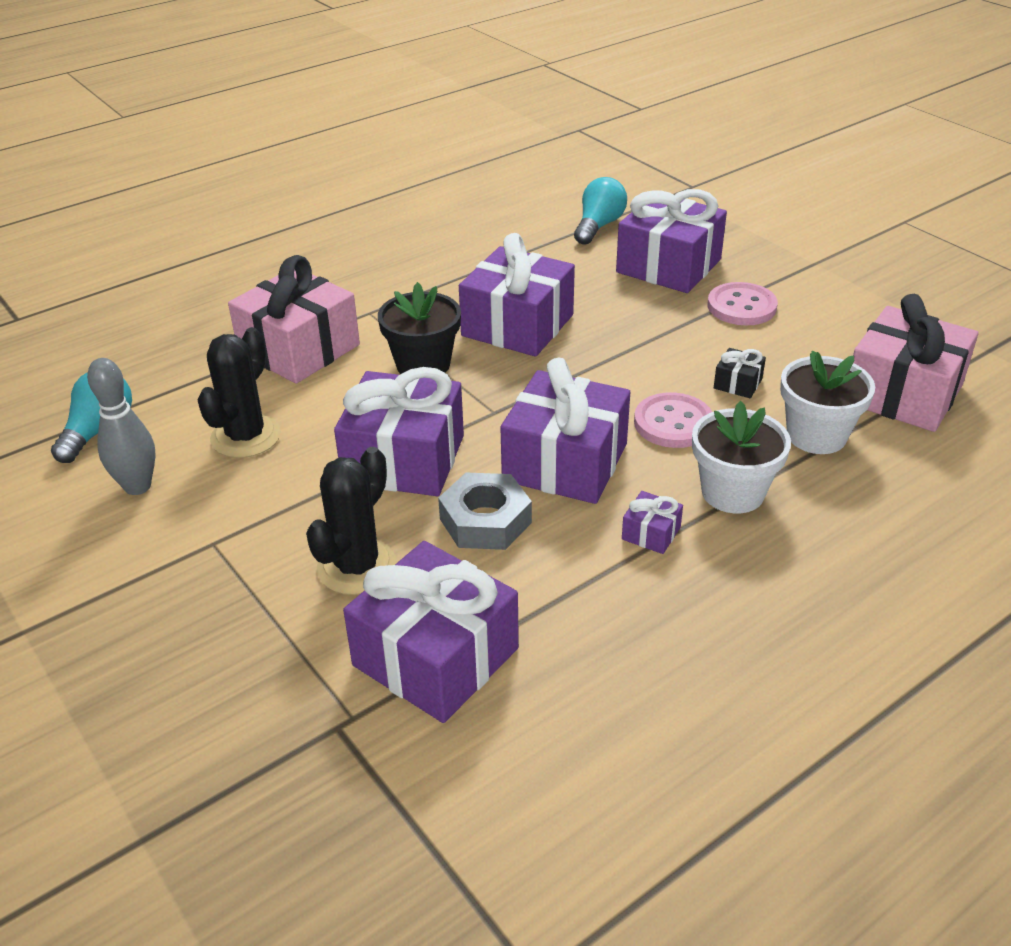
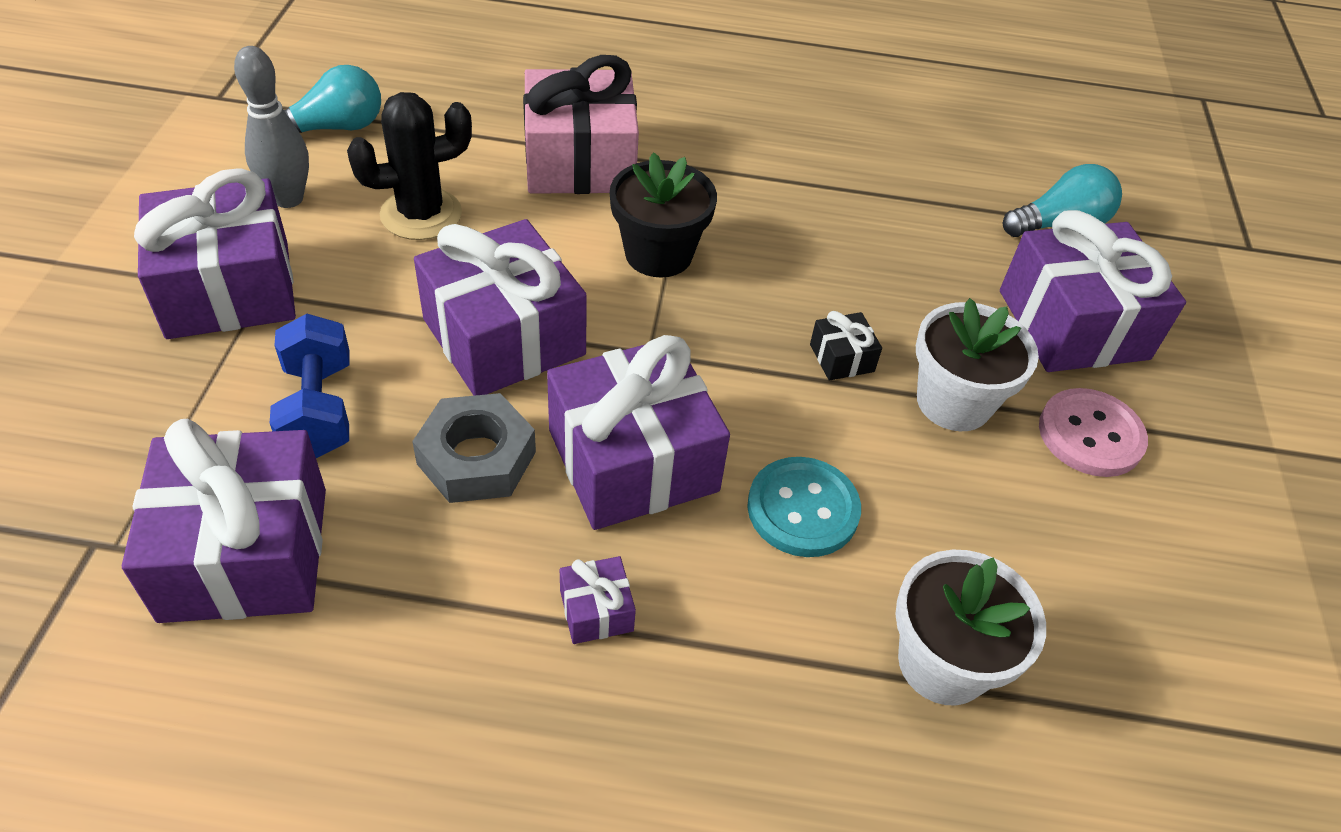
camera: 40 degrees right, 10 degrees up
black cactus [306,447,397,595] -> blue dumbbell [270,314,350,458]
purple gift [459,233,575,357] -> purple gift moved to [134,168,296,339]
pink button [634,392,712,448] -> turquoise button [747,457,861,557]
white flower pot [692,401,791,513] -> white flower pot moved to [916,298,1039,431]
black gift [714,348,766,398] -> black gift moved to [810,311,882,381]
pink gift [853,294,978,432] -> none

